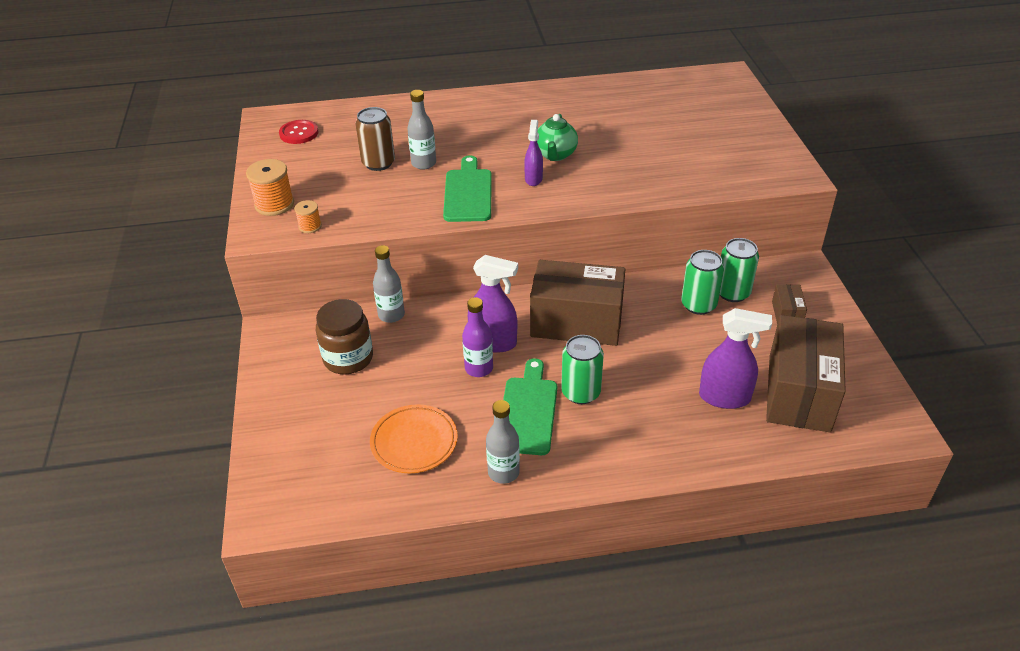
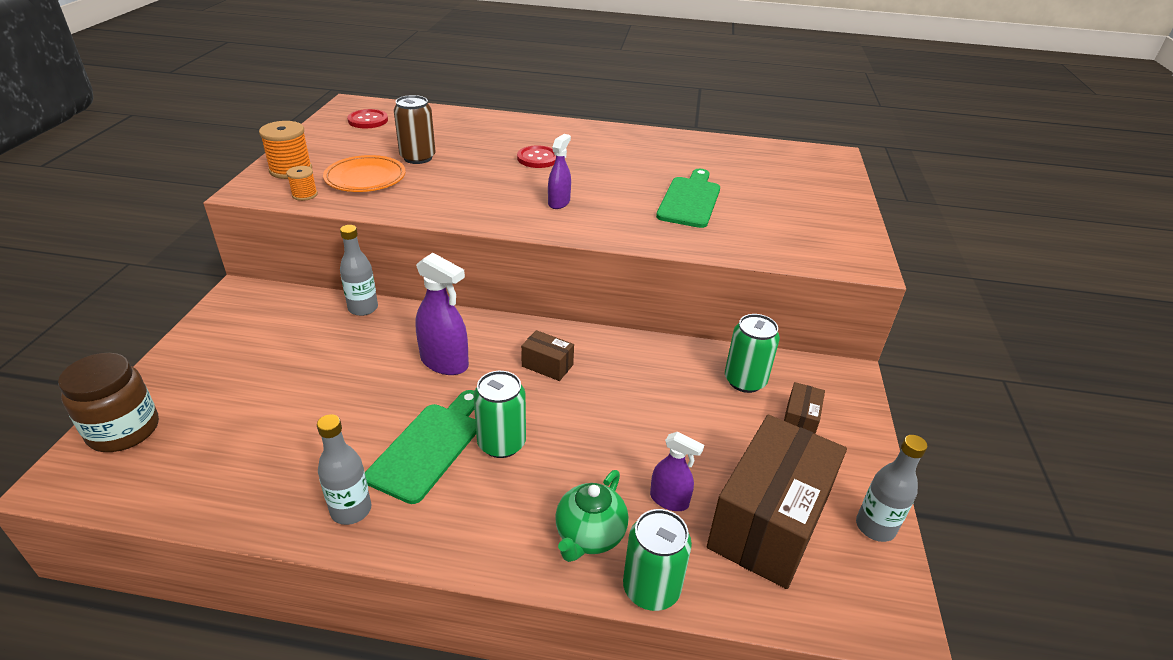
camera: 15 degrees right, 5 degrees down
brown jar [316,299,373,374] -> brown jar moved to [58,353,159,452]
orange plate [370,404,458,473] -> orange plate moved to [323,155,406,192]
grey bottle [407,90,436,170] -> grey bottle moved to [856,435,928,542]
green cutting board [443,155,492,222] -> green cutting board moved to [656,169,720,228]
purple bottle [462,297,493,377] -> none
brown box [530,260,625,346] -> brown box [521,330,574,381], size x0.43
green teapot [537,114,578,161] -> green teapot moved to [555,470,628,562]
green can [681,250,724,315] -> green can moved to [623,509,692,611]
purple spray bottle [699,308,772,409] -> purple spray bottle [650,432,704,511], size x0.61
none -> red button [517,145,556,168]

